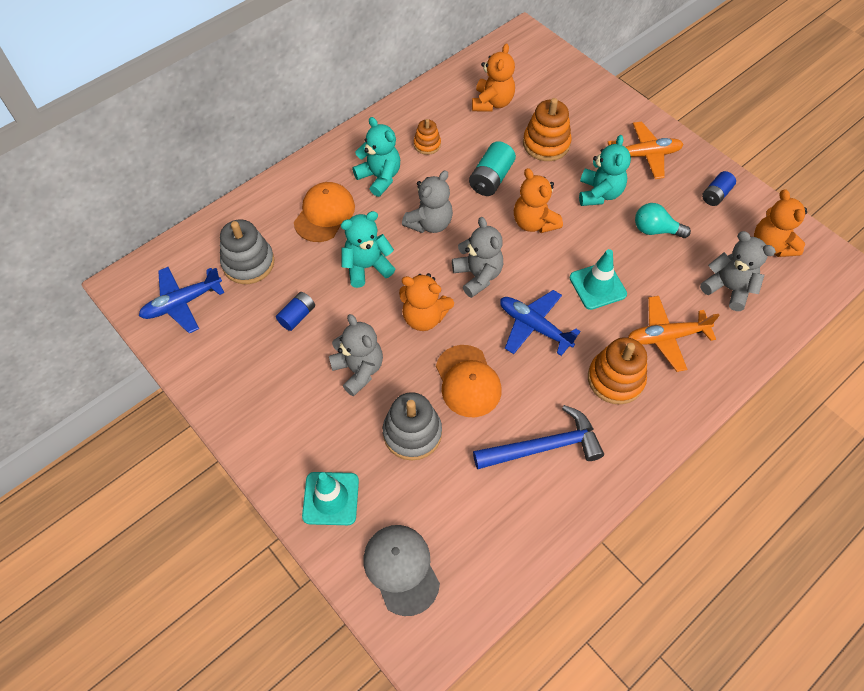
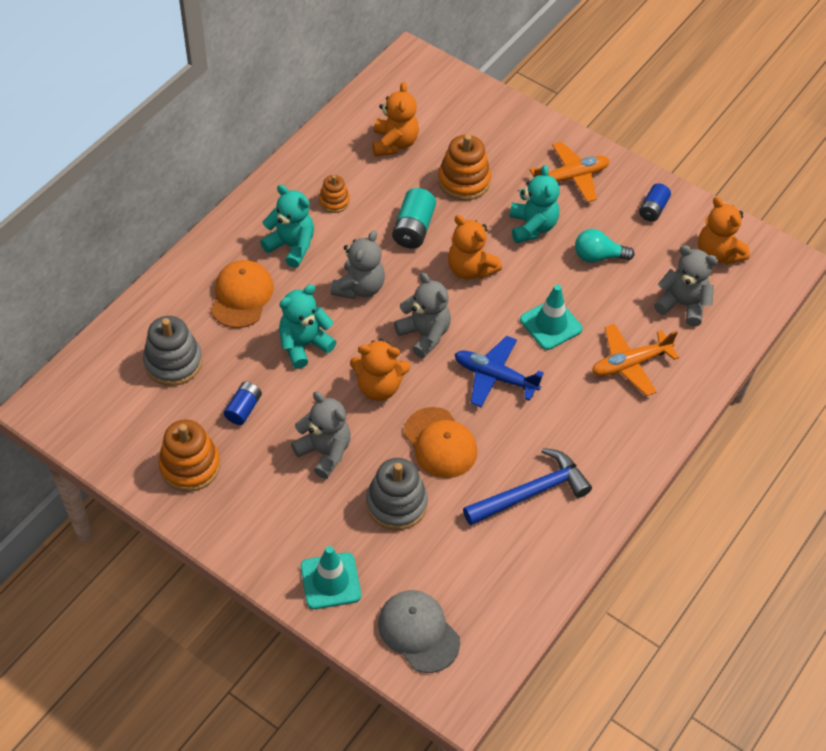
camera: 15 degrees left, 5 degrees down
blue plane [139,267,224,333] -> none
orange stacking toy [588,337,647,404] -> orange stacking toy moved to [158,420,220,492]

